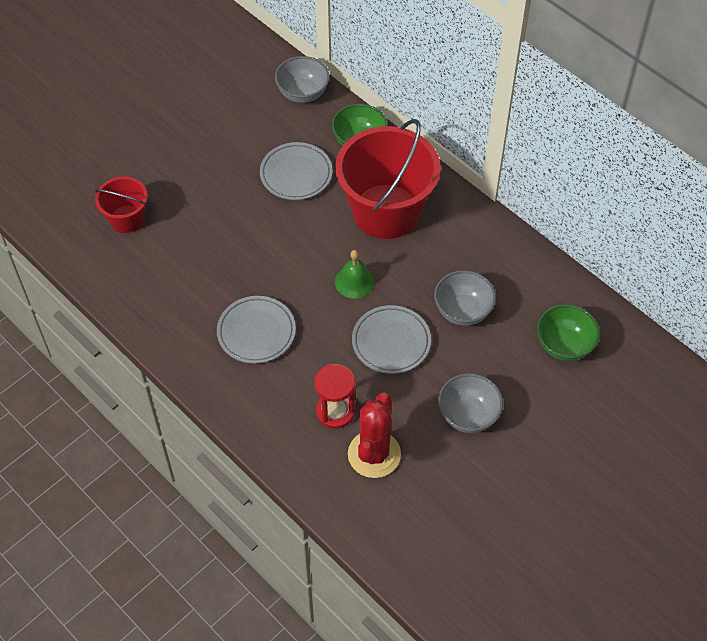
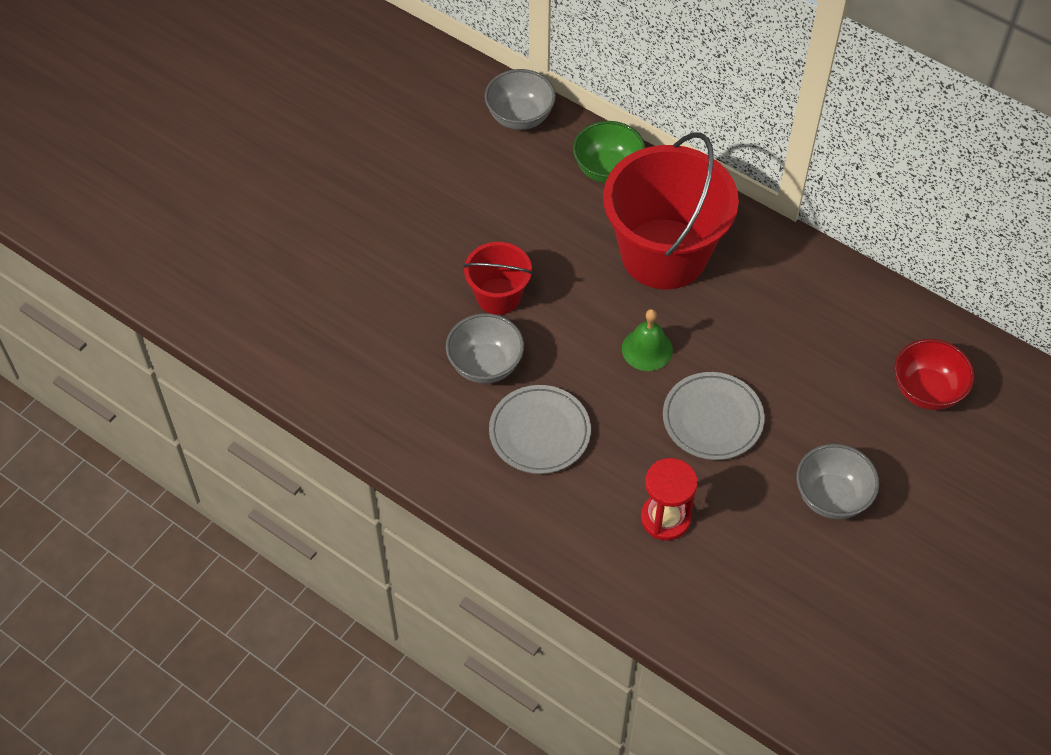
camera: 10 degrees left, 0 degrees up
red bucket [95,177,148,233] -> red bucket moved to [463,242,533,315]
grey plate [260,142,333,200] -> none
red cactus [348,392,401,478] -> none
grey bowl [434,270,496,326] -> grey bowl moved to [446,313,524,384]
green bowl [537,305,600,361] -> red bowl [894,339,975,410]

